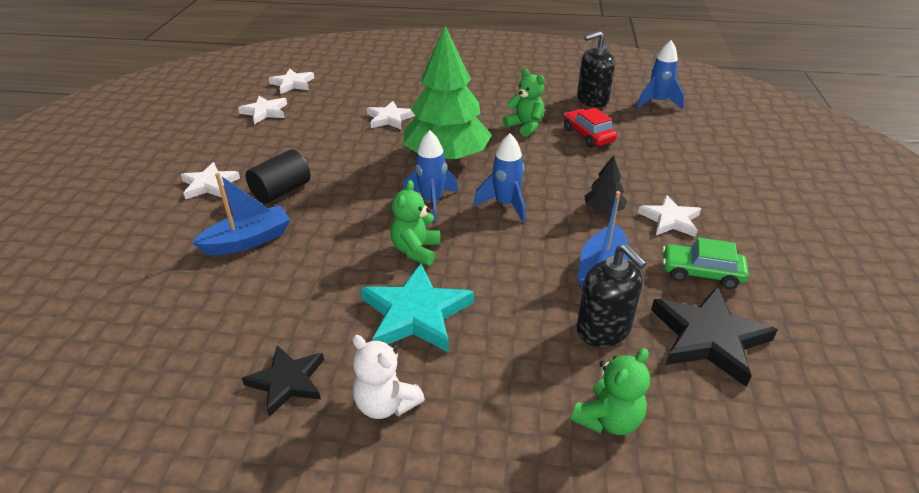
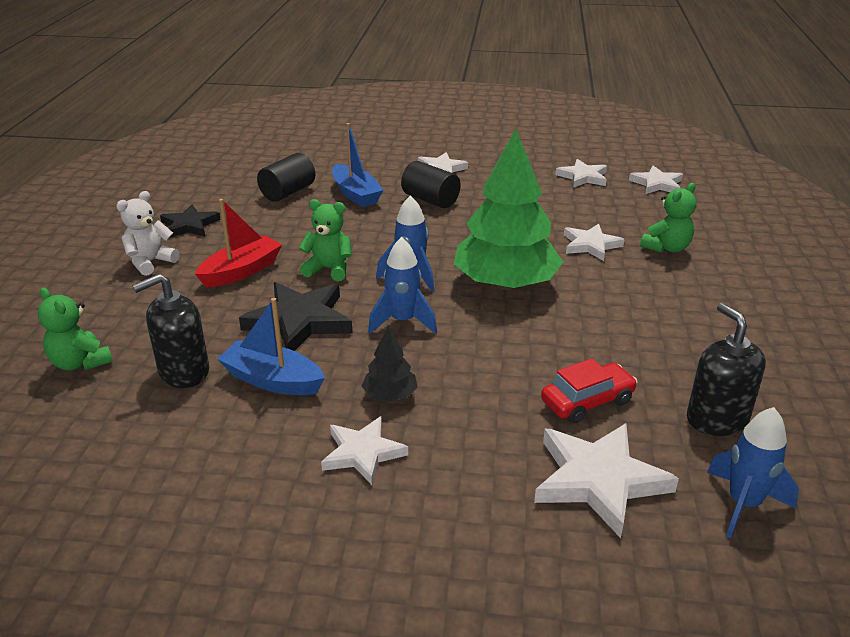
camera: 90 degrees right, 5 degrees down
turquoise star [361,264,474,352] -> red boat [195,199,282,288]
green teddy bear [503,68,545,137] -> green teddy bear moved to [640,183,696,253]
black star [651,287,778,387] -> black star moved to [239,282,353,351]
green car [662,238,749,289] -> none
none -> black cylinder [257,153,315,202]
none -> white star [534,423,679,538]

